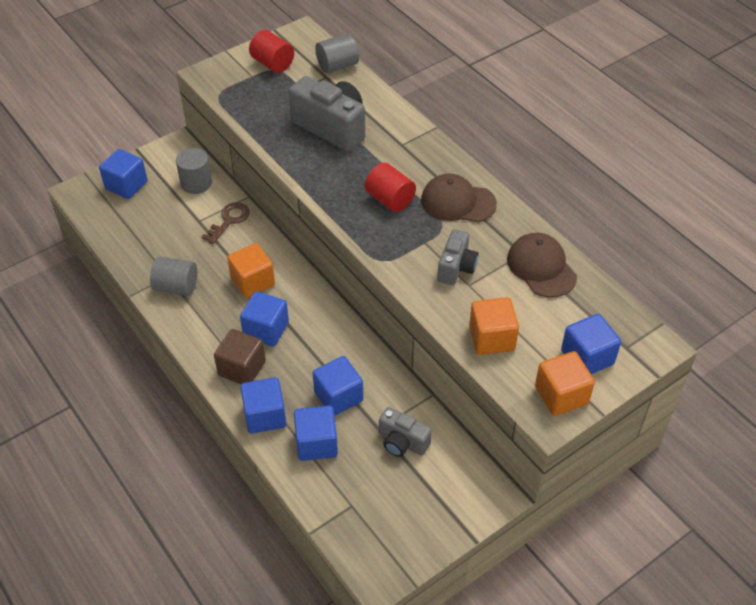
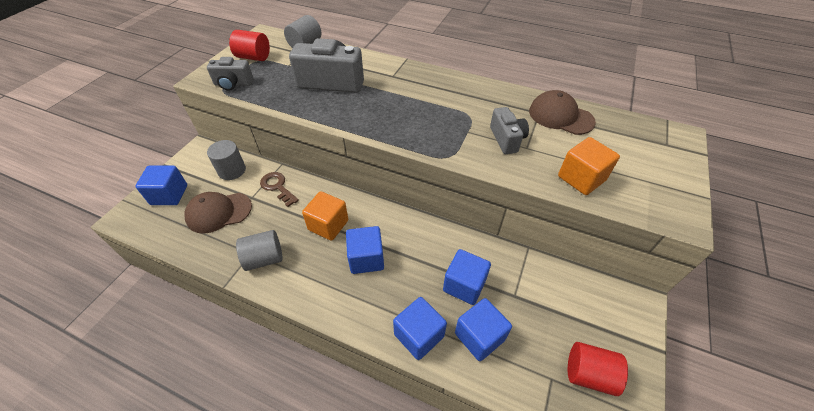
camera: 30 degrees left, 0 degrees up
brown key [202,202,250,244] -> brown key turned 45 degrees counterclockwise [260,172,299,207]
brown cube [214,329,266,384] -> none
red cylinder [365,163,416,212] -> red cylinder moved to [568,342,628,396]
grey camera [379,407,432,457] -> grey camera moved to [207,57,253,91]
brown cap [421,174,497,222] -> brown cap moved to [184,192,252,234]
orange cube [535,351,595,416] -> none
blue cube [561,314,621,374] -> none

